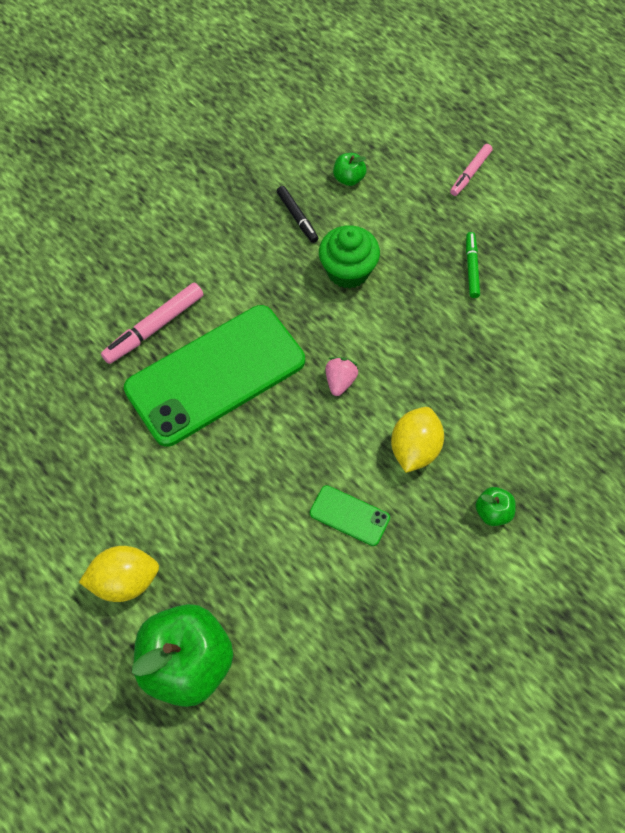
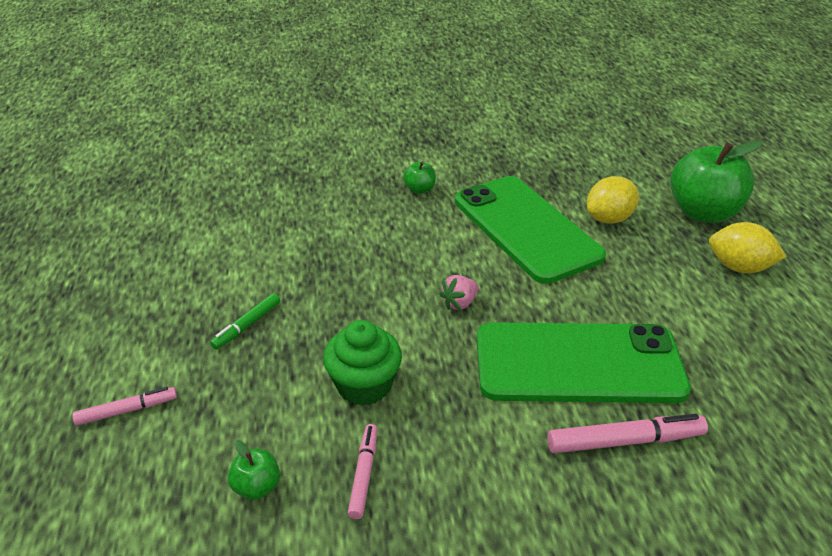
camera: 145 degrees left, 25 degrees down
black marker [277,186,318,243] -> pink marker [348,424,378,519]
green phone [310,485,390,546] -> green phone [455,176,606,284], size x2.43
yellow lemon [391,407,444,473] -> yellow lemon moved to [587,176,639,224]

